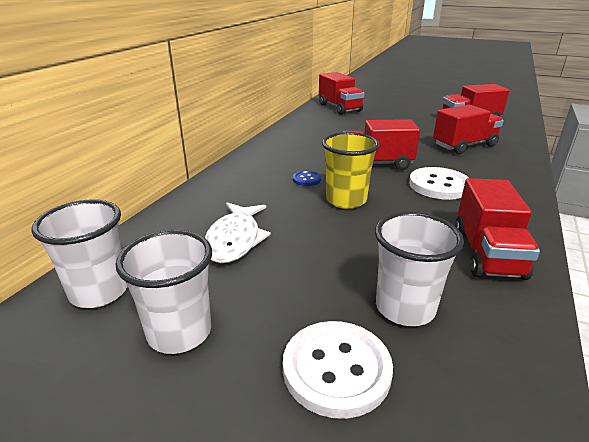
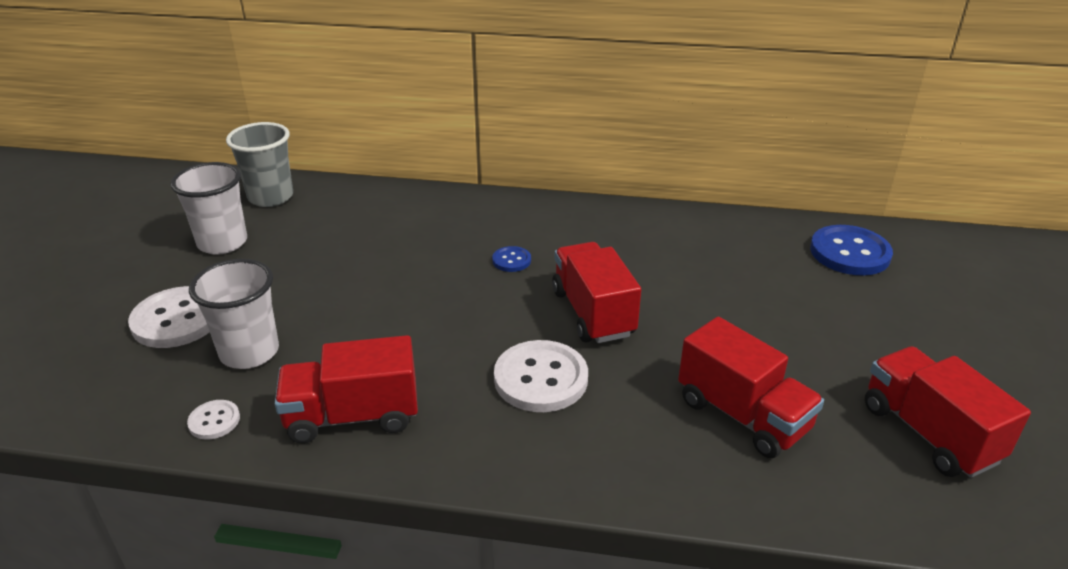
camera: 75 degrees right, 5 degrees up
white cup [31,200,128,308] -> grey cup [226,122,293,207]
white fish [205,203,271,263] -> none
red truck [319,72,365,115] -> blue button [810,225,893,276]
yellow cup [322,132,379,209] -> none
none -> white button [187,400,240,439]

